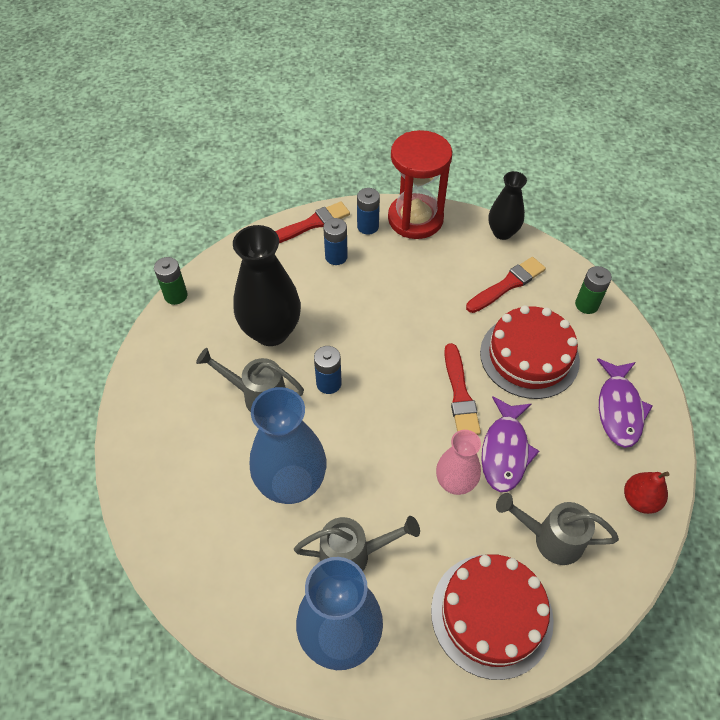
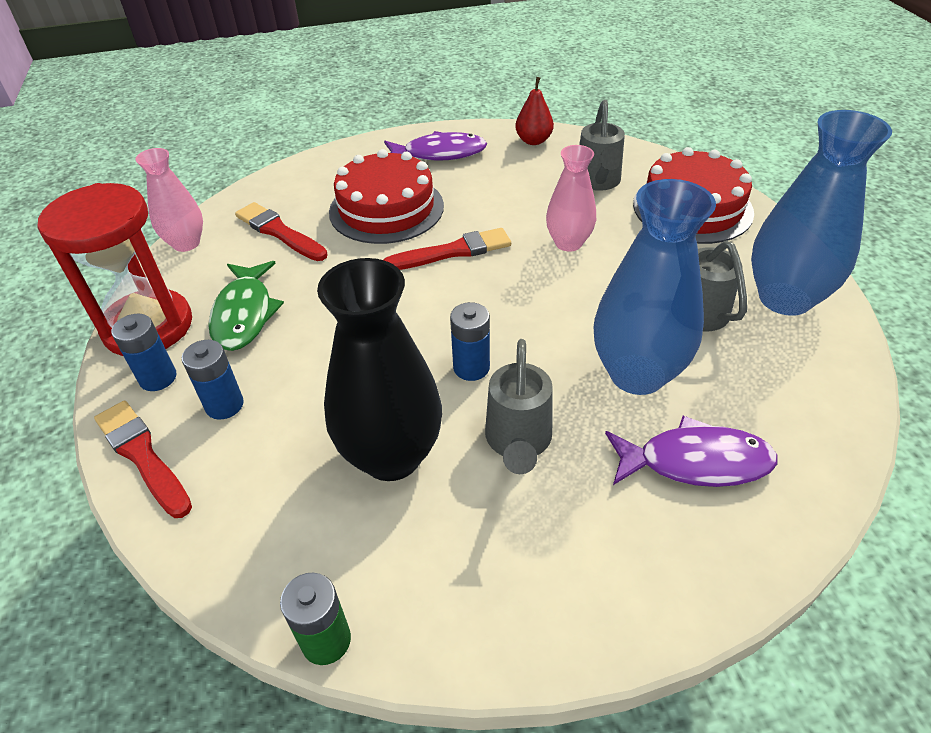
camera: 100 degrees left, 10 degrees down
purple fish [481,396,539,492] -> purple fish moved to [605,416,778,487]
black vase [489,171,527,240] -> pink vase [135,148,203,252]
green battery [575,266,612,314] -> none
none -> green fish [208,261,284,351]

